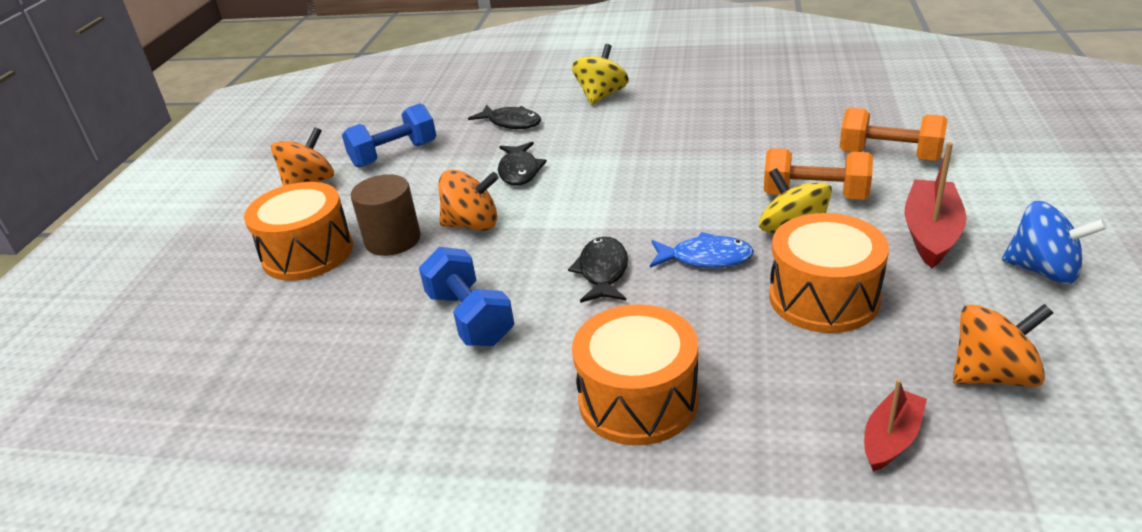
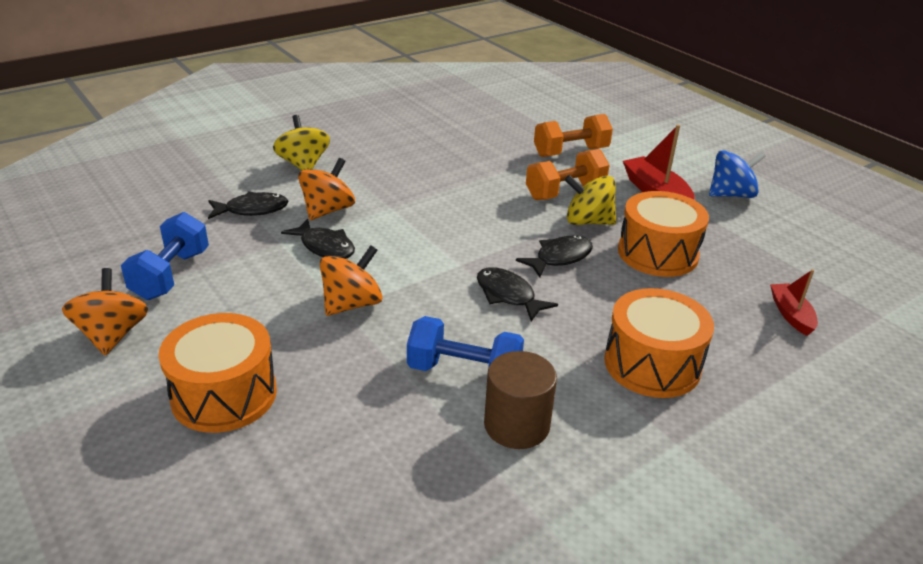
camera: 50 degrees left, 0 degrees up
brown cylinder [351,174,421,256] -> brown cylinder moved to [484,351,557,449]
blue fish [650,232,754,268] -> black fish [516,235,593,277]
orange spinning top [953,304,1053,387] -> orange spinning top moved to [298,158,355,220]

